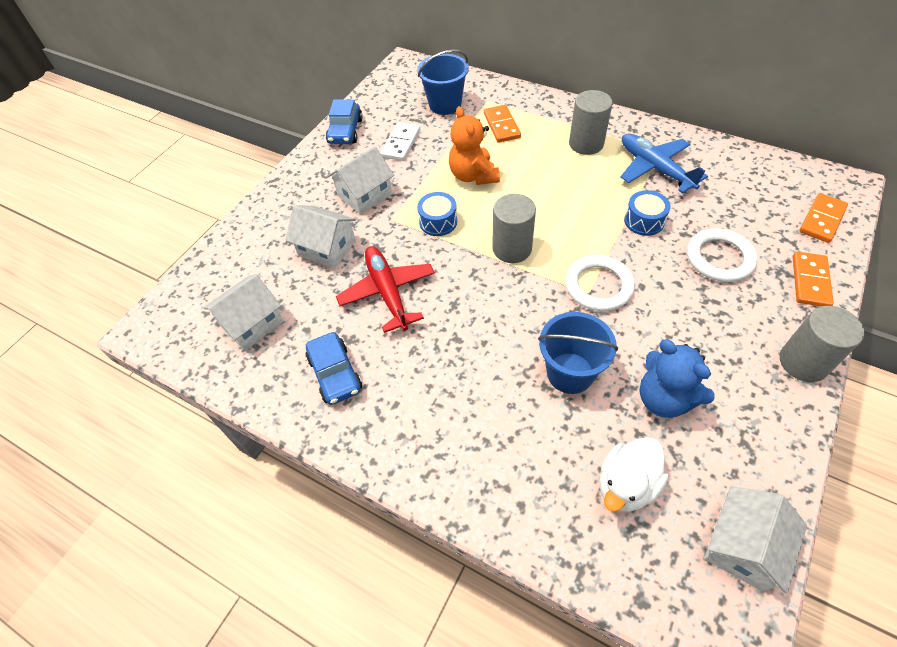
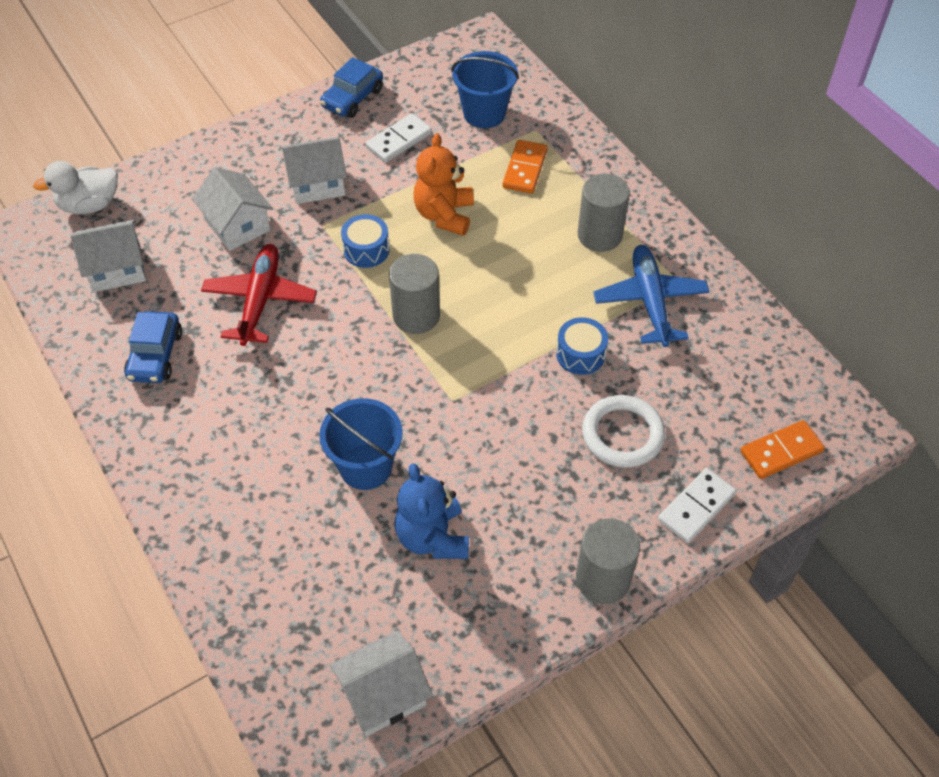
camera: 25 degrees right, 0 degrees up
white ring [565,255,635,311] -> none
white duck [600,437,668,512] -> white duck moved to [33,161,118,214]
orange domino [793,251,834,306] -> white domino [658,468,736,543]

